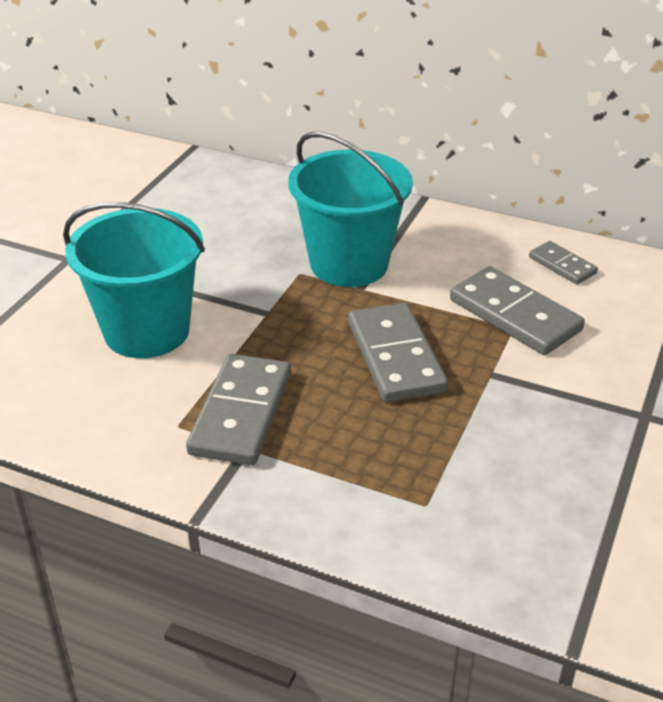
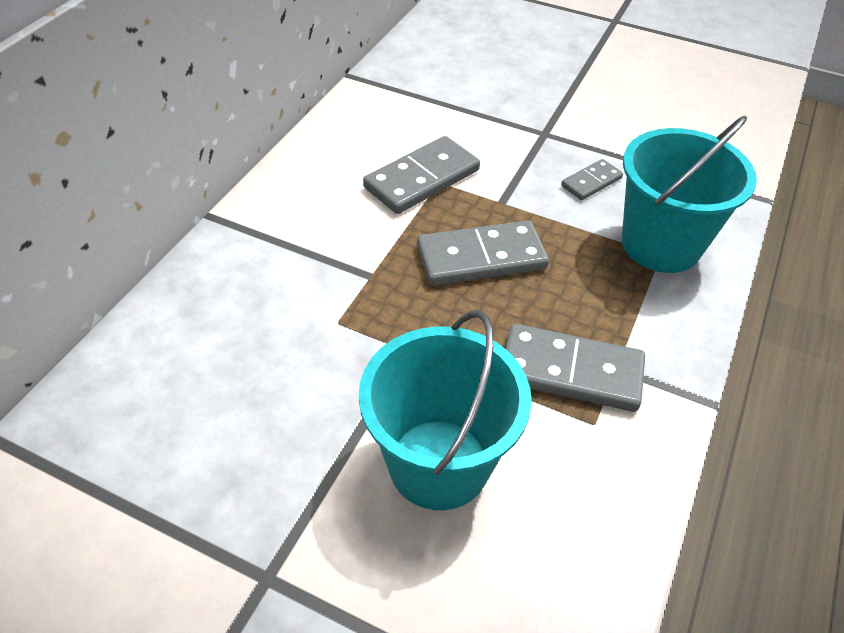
camera: 90 degrees left, 10 degrees up
turquoise bucket [288,132,413,287] -> turquoise bucket moved to [622,116,757,273]
grey domino [529,241,598,284] -> grey domino moved to [561,159,623,200]

